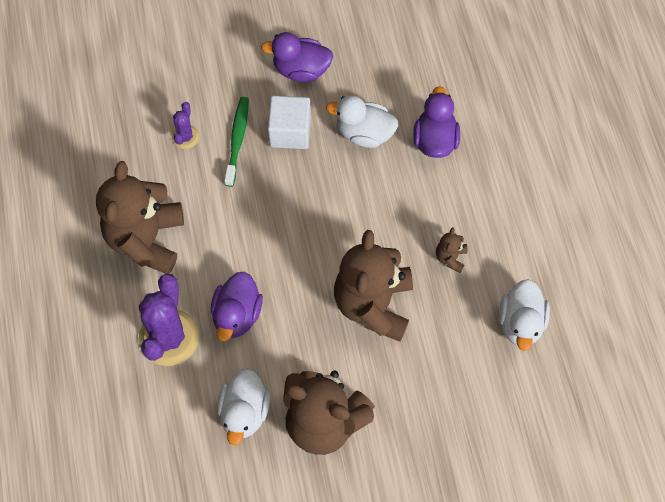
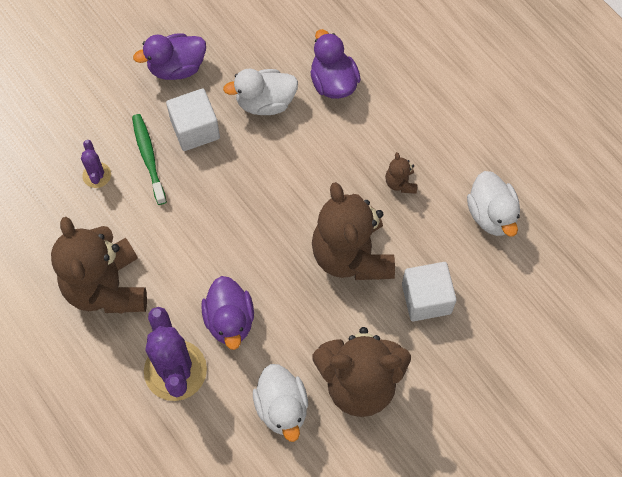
camera: 25 degrees left, 0 degrees up
none -> white cube [402,262,457,321]

